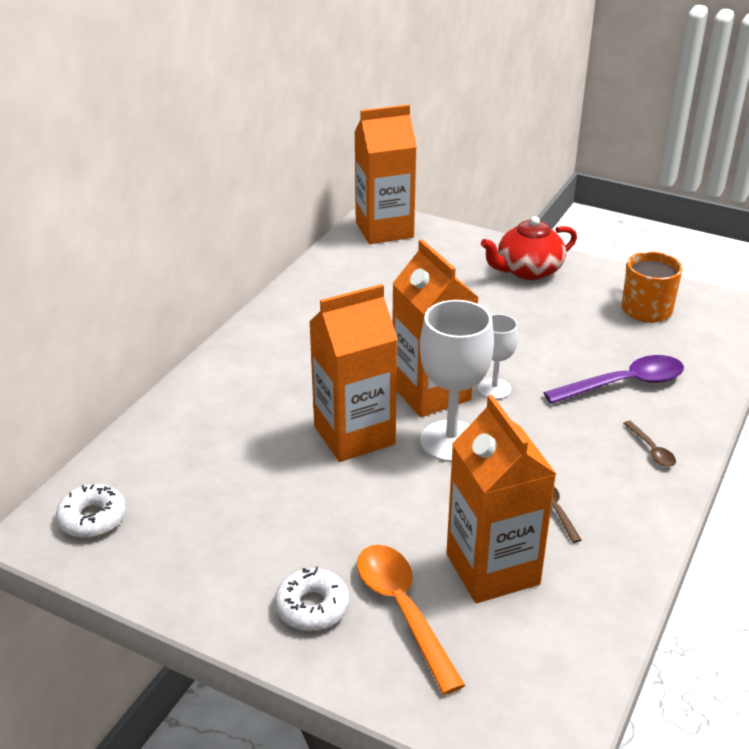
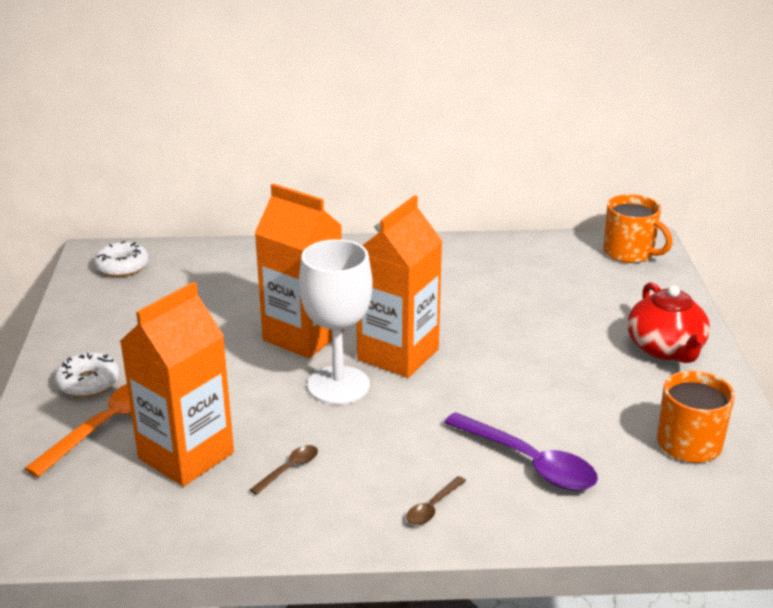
camera: 60 degrees right, 5 degrees down
orange carton [354,104,417,244] -> orange mug [603,194,673,263]
white goblet [478,314,518,400] -> none
red teapot [481,216,577,280] -> red teapot turned 135 degrees counterclockwise [627,282,710,363]

